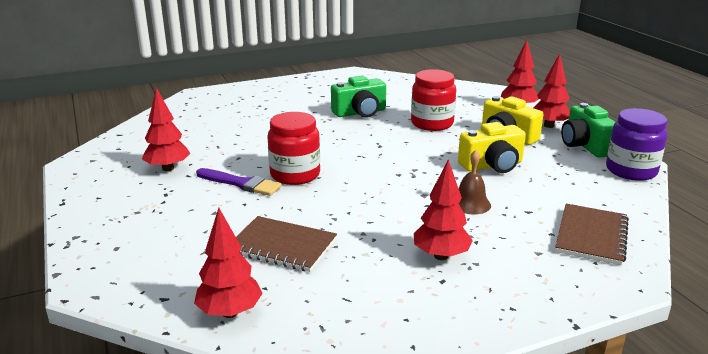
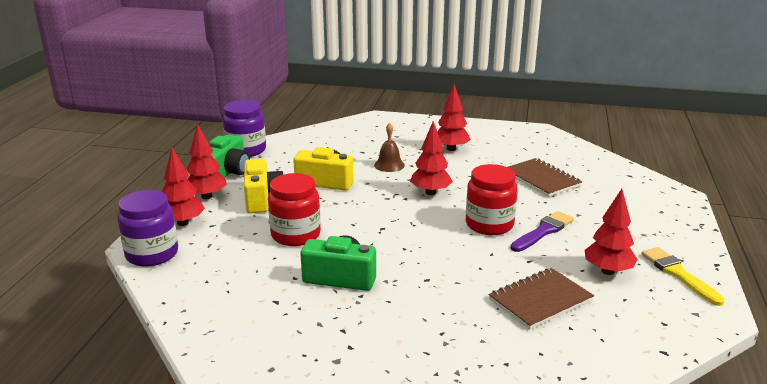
camera: 145 degrees left, 0 degrees up
red tree [194,208,263,318] -> red tree moved to [410,121,453,195]
purple brush [196,168,282,196] -> purple brush turned 75 degrees clockwise [511,211,574,252]
brown notebook [555,204,629,265] -> brown notebook moved to [489,268,594,330]
none -> purple jar [117,190,178,267]
none -> yellow brush [641,247,725,306]

